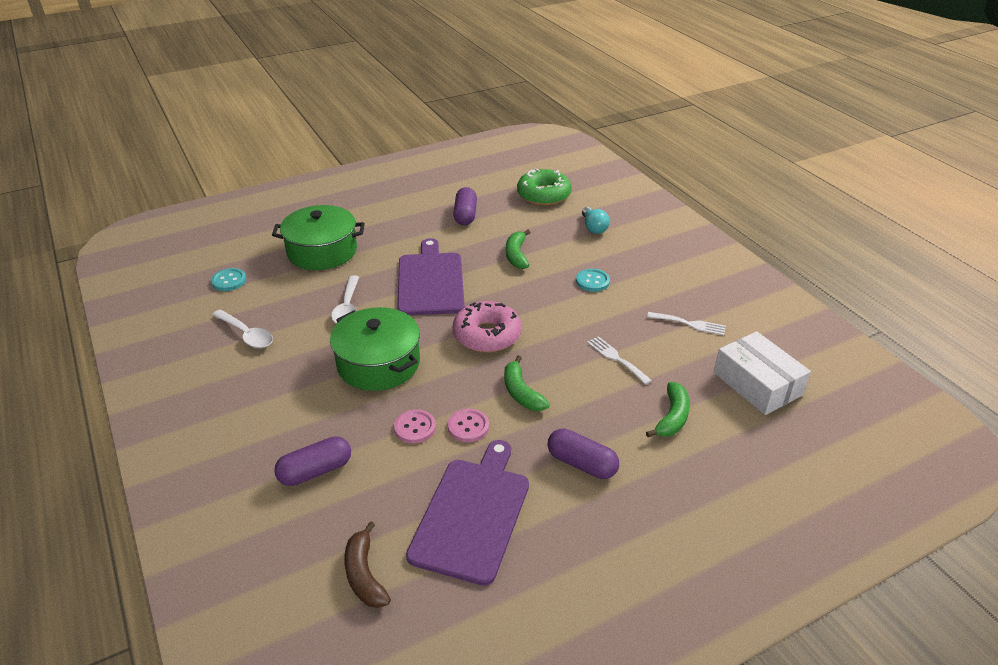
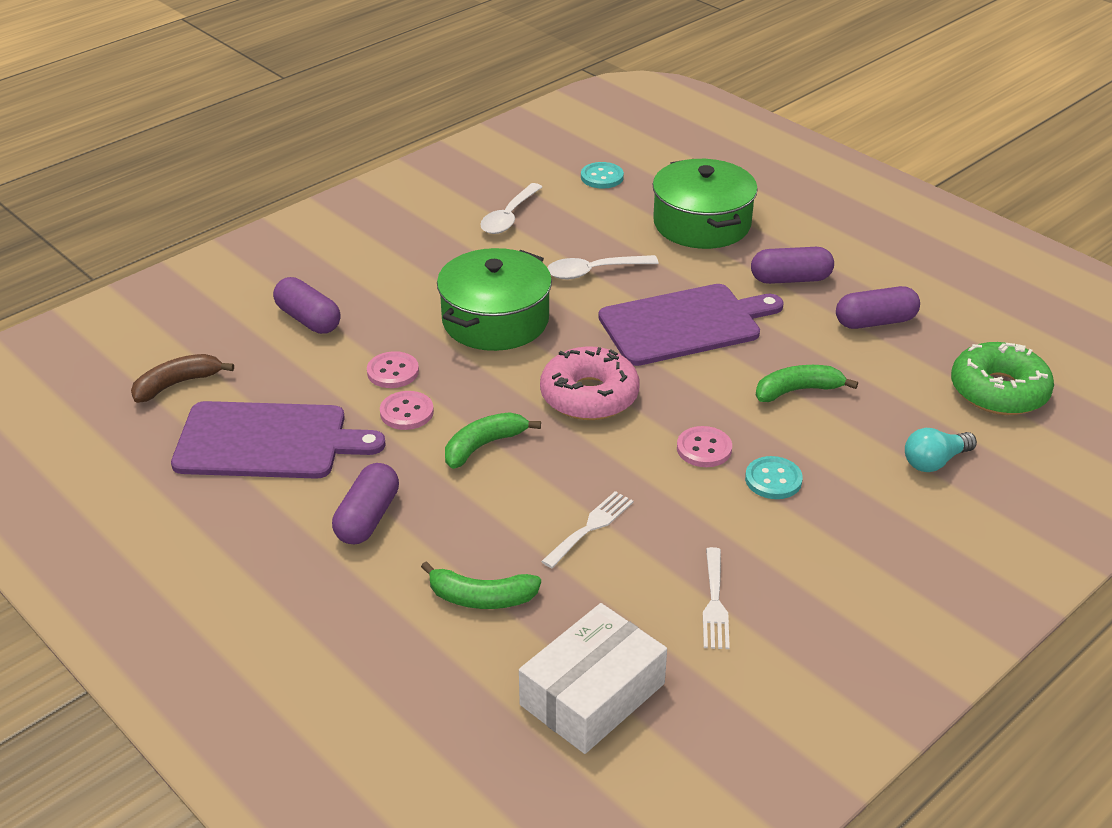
camera: 75 degrees right, 0 degrees up
none -> pink button [677,426,732,467]
none -> purple capsule [751,247,834,284]

